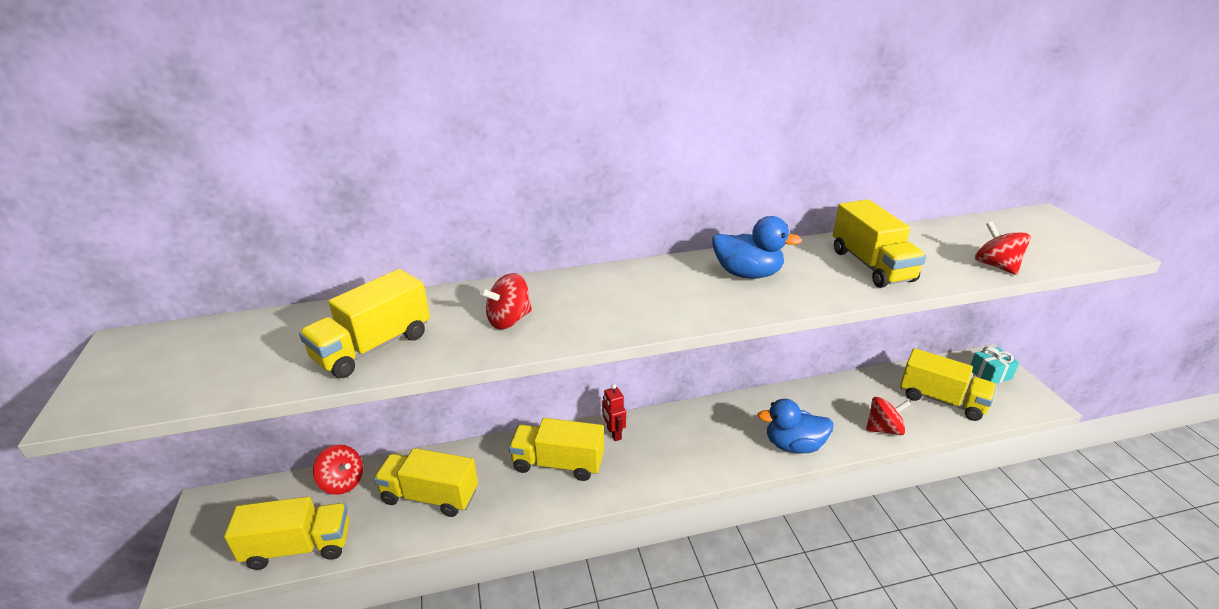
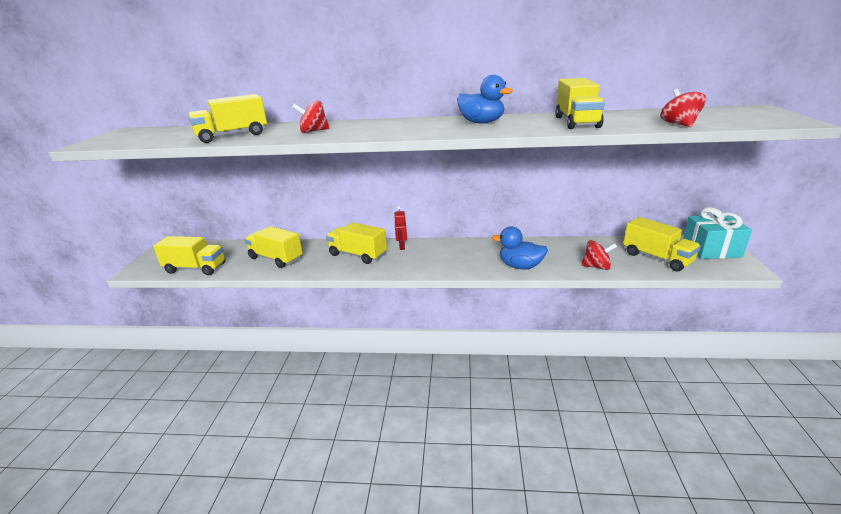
camera: 20 degrees right, 5 degrees down
red spinning top [313,445,363,495] -> none
turquoise gift [971,346,1019,384] -> turquoise gift [683,207,752,259], size x1.70

